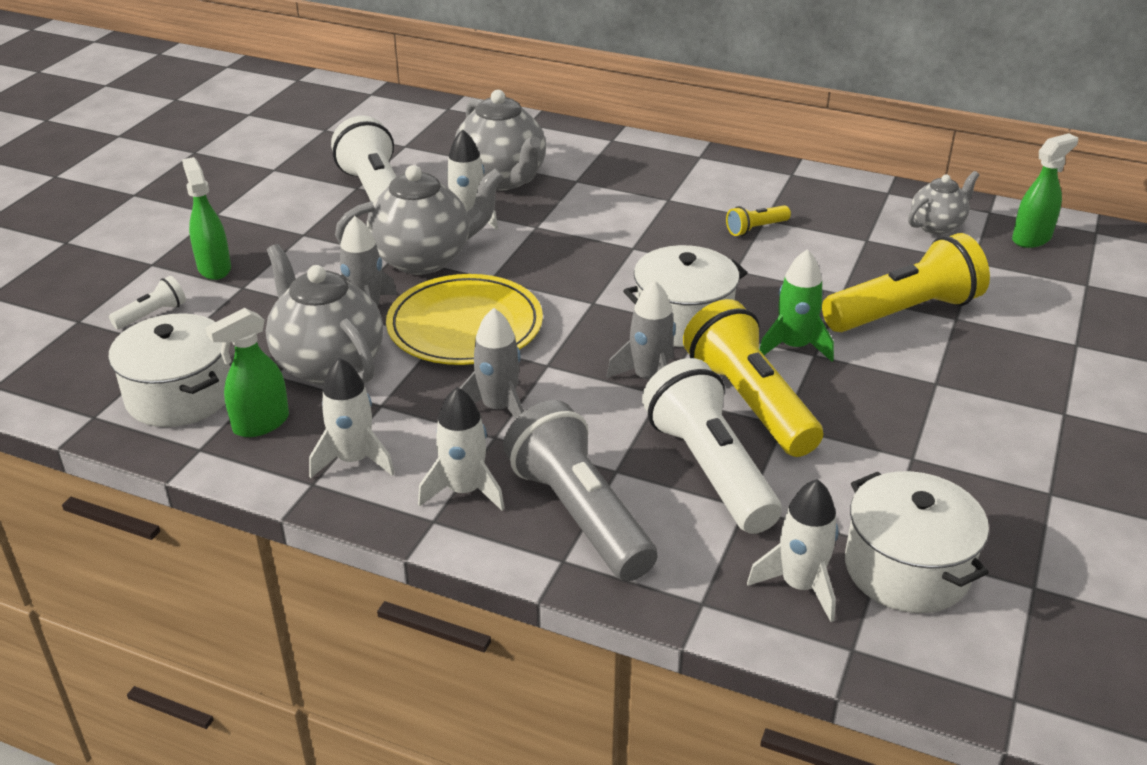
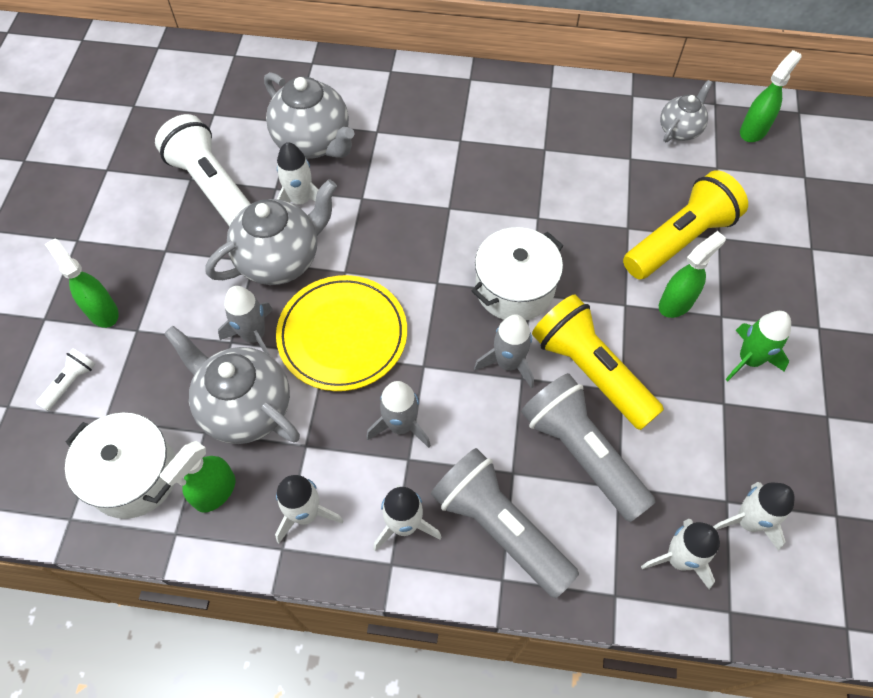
camera: 15 degrees left, 25 degrees up
white flashlight [642,358,782,534] -> grey flashlight [521,373,656,522]
yellow flashlight [726,205,791,236] -> none
green rocket [759,249,834,362] -> green rocket moved to [725,311,791,382]
white pot [845,471,989,613] -> white rocket [713,482,795,551]
none -> green spray bottle [659,231,726,318]

